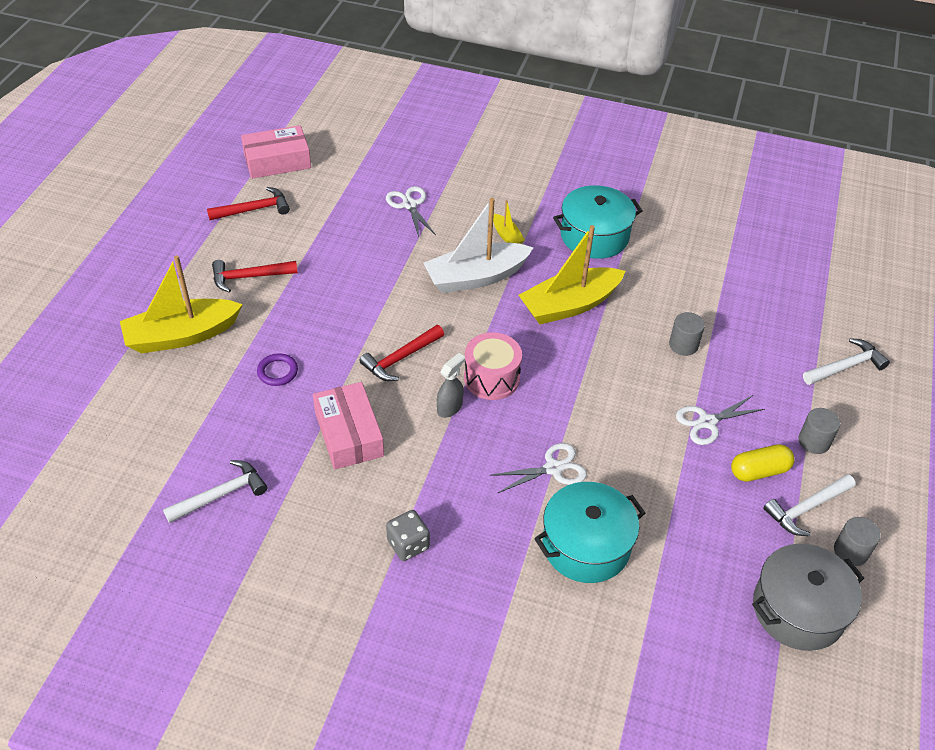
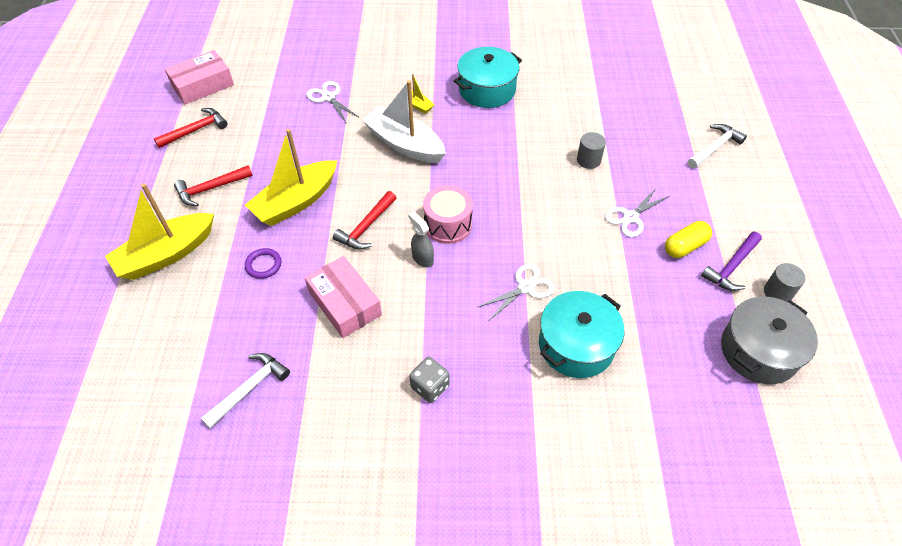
camera: 15 degrees left, 5 degrees up
white boat [423,198,533,293] -> white boat turned 75 degrees clockwise [362,80,446,163]
grey spray bottle [437,353,465,418] -> grey spray bottle turned 60 degrees counterclockwise [408,211,434,268]
yellow boat [519,225,625,324] -> yellow boat moved to [245,129,337,226]
white hammer [763,474,856,536] -> purple hammer [701,232,762,291]
grey cylinder [798,408,840,454] -> none

